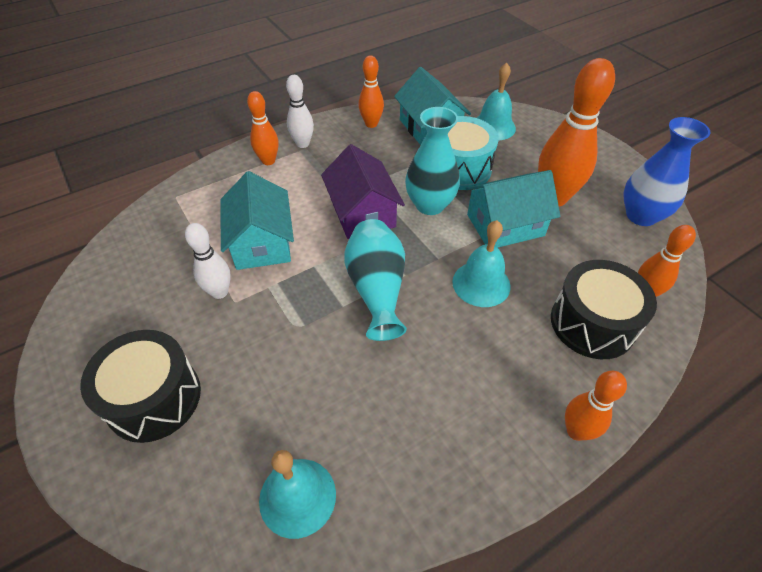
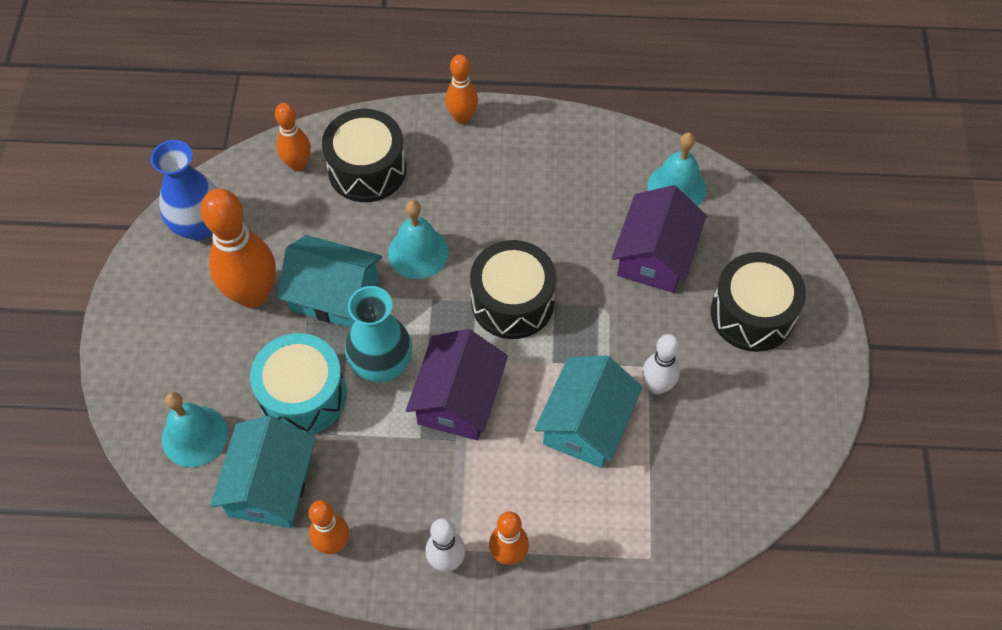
camera: 145 degrees left, 10 degrees up
turquoise vase [344,219,407,341] -> black drum [470,240,556,339]
none -> purple house [612,185,707,293]

